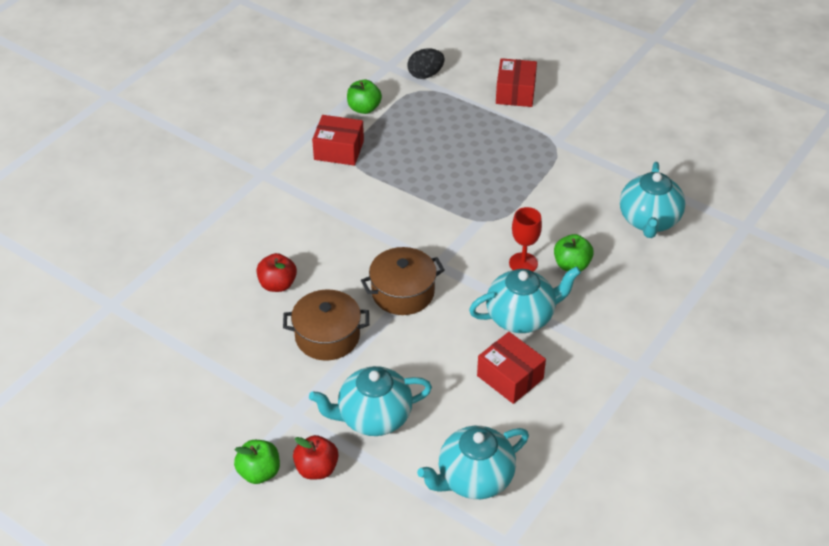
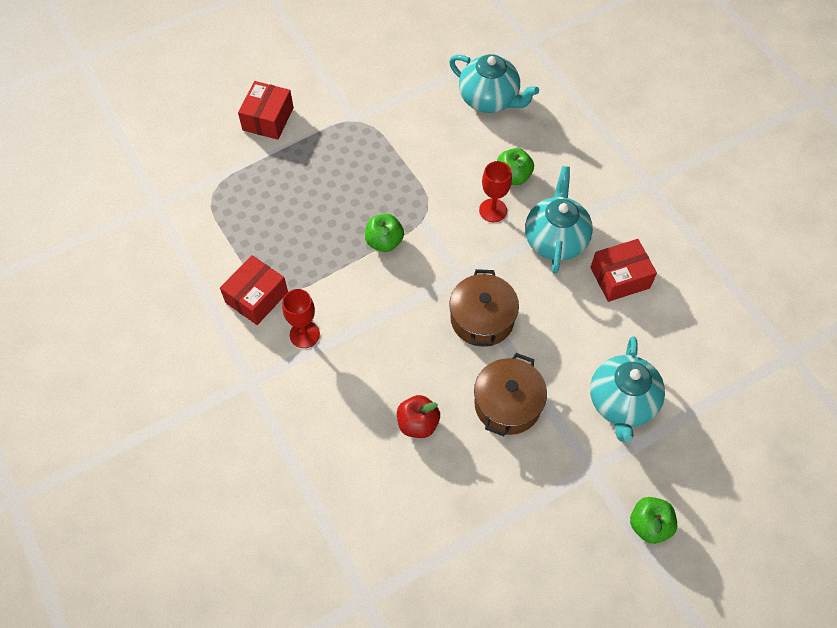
camera: 65 degrees left, 15 degrees up
red apple [293,435,339,480] -> none
green apple [347,80,382,114] -> green apple moved to [365,214,404,252]
black egg [408,49,445,79] -> none
turquoise teapot [417,426,529,499] -> none
red box [496,58,537,107] -> red box turned 75 degrees clockwise [238,81,294,140]
none -> red goblet [282,289,320,348]

